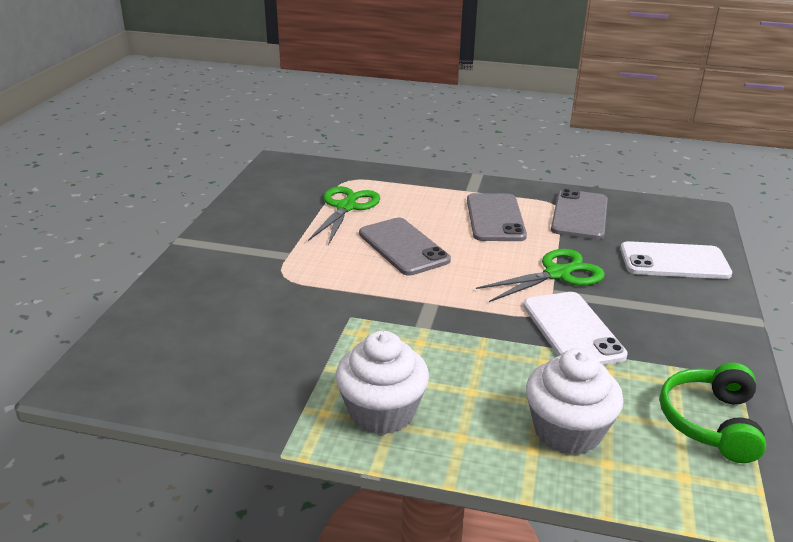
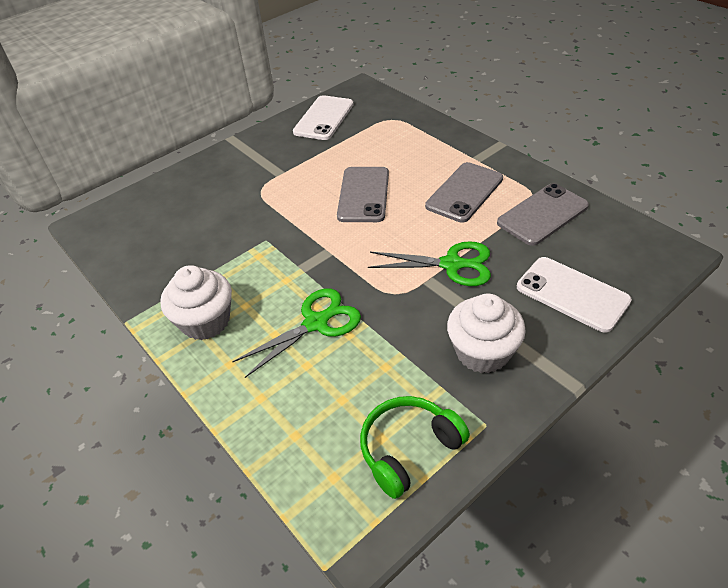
camera: 40 degrees right, 15 degrees up
green scissors [308,186,380,245] -> green scissors moved to [232,288,361,378]
white phone [523,292,628,365] -> white phone moved to [293,95,354,140]
white cupcake [526,348,624,455] -> white cupcake moved to [447,294,526,373]

